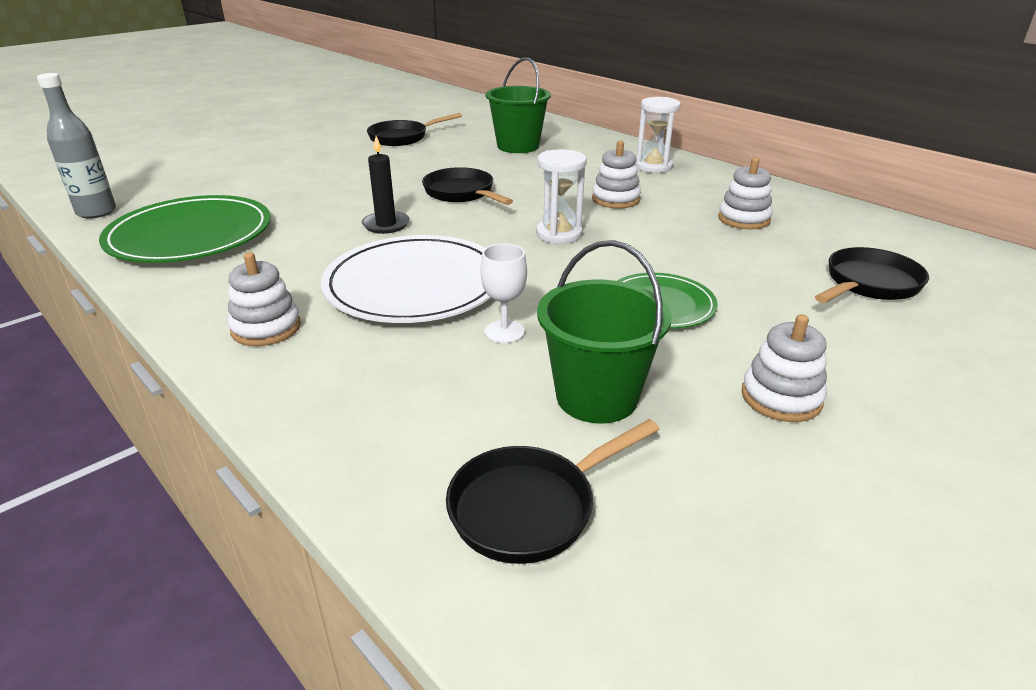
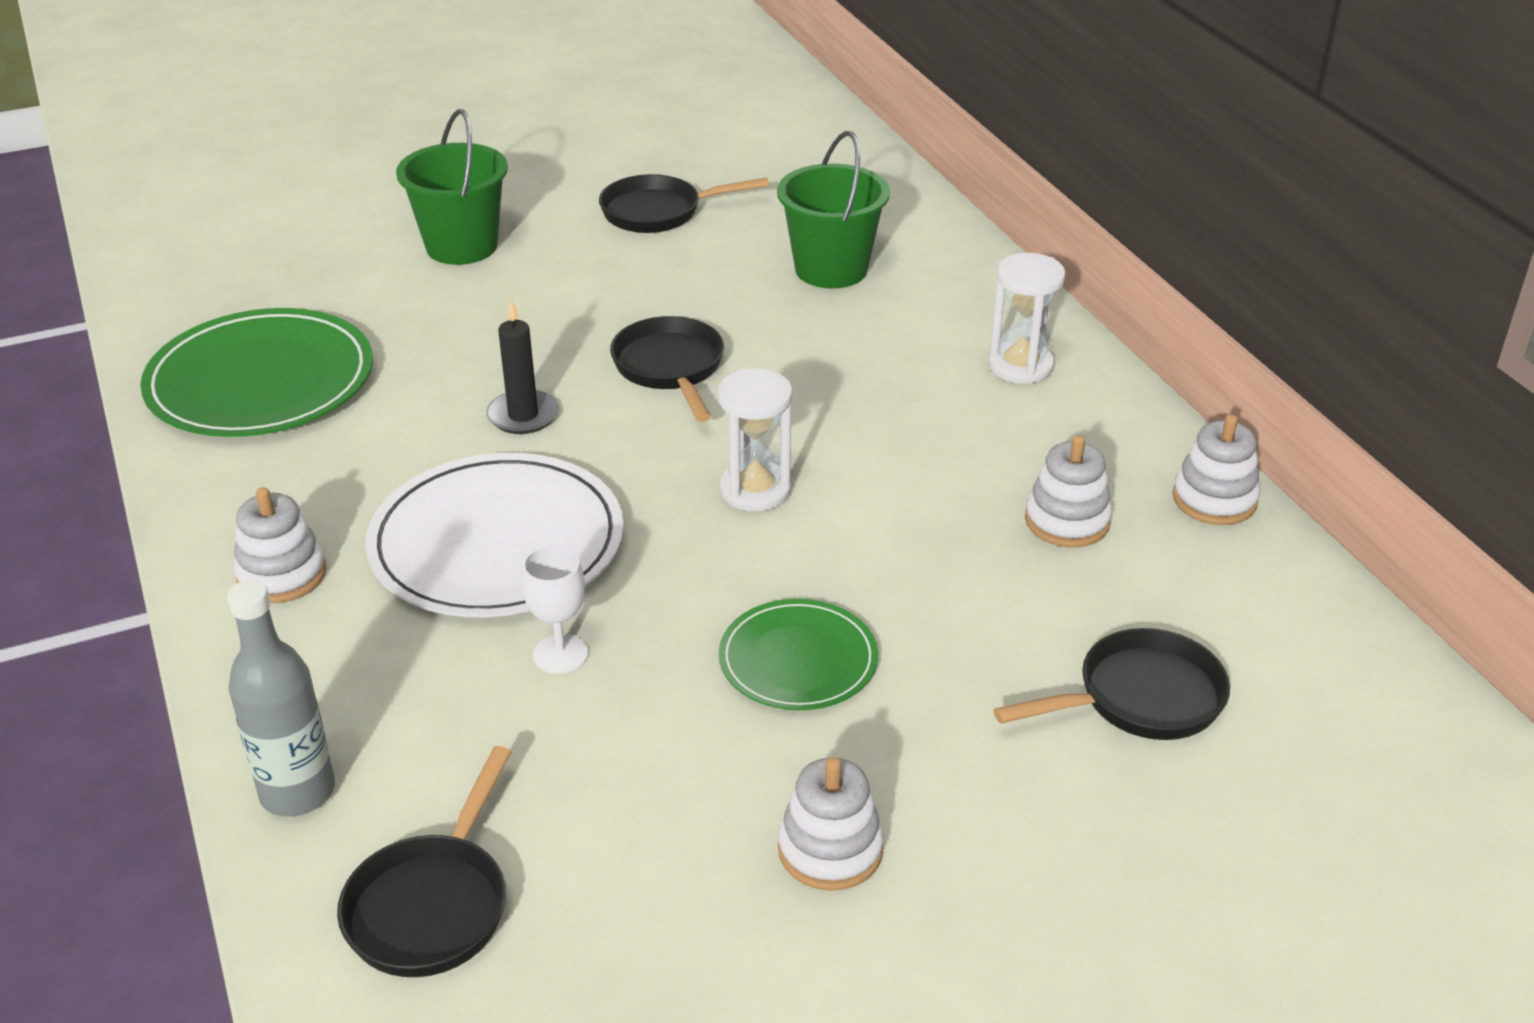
camera: 20 degrees right, 5 degrees up
grey bottle [37,73,116,219] -> grey bottle moved to [227,580,335,817]
black pan [446,419,659,564] -> black pan turned 60 degrees counterclockwise [337,746,511,977]
green bucket [537,240,672,423] -> green bucket moved to [396,109,508,265]
white stacking toy [592,141,641,209] -> white stacking toy moved to [1173,414,1260,525]

